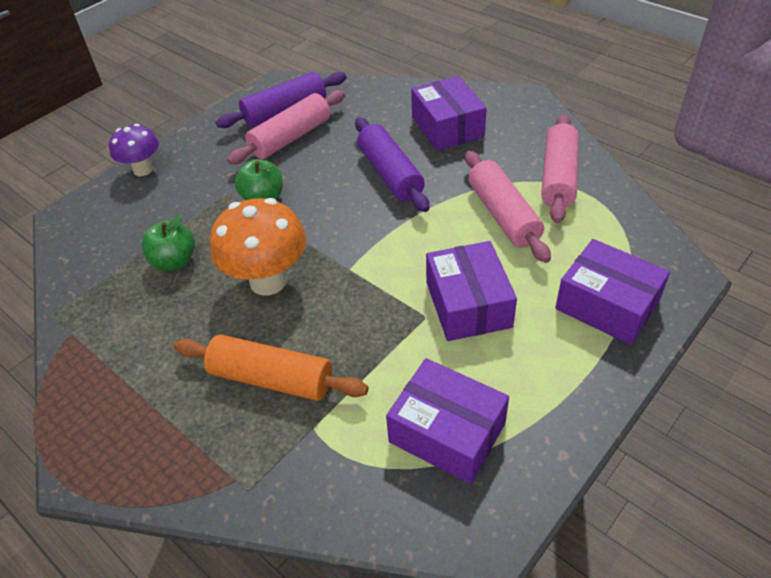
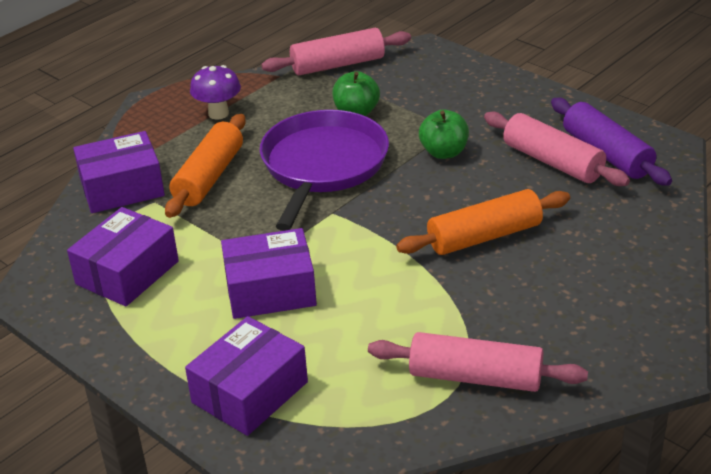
camera: 90 degrees right, 10 degrees down
purple mushroom [109,124,159,176] -> purple mushroom moved to [190,65,241,120]
orange mushroom [210,198,306,296] -> purple pan [260,110,389,231]
purple rolling pin [355,117,429,212] -> orange rolling pin [396,189,570,255]
purple box [411,76,487,151] -> purple box moved to [73,131,165,213]
pink rolling pin [465,151,551,263] -> pink rolling pin moved to [261,28,411,75]

